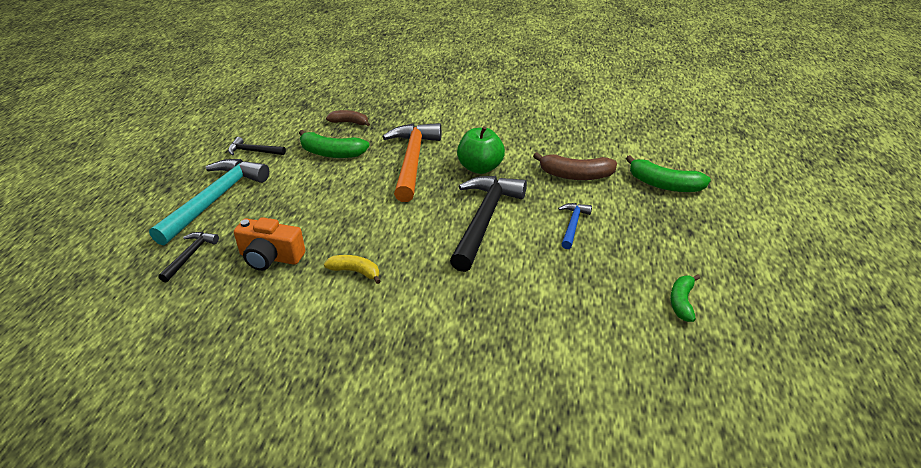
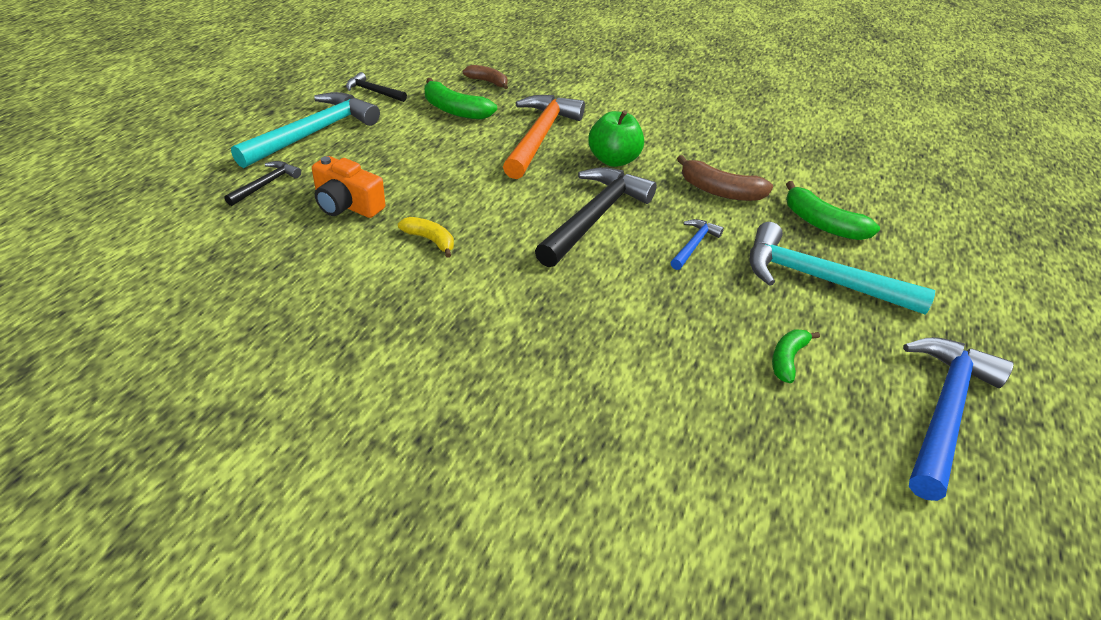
camera: 10 degrees right, 5 degrees up
none -> turquoise hammer [750,222,935,315]
none -> blue hammer [903,337,1014,501]

